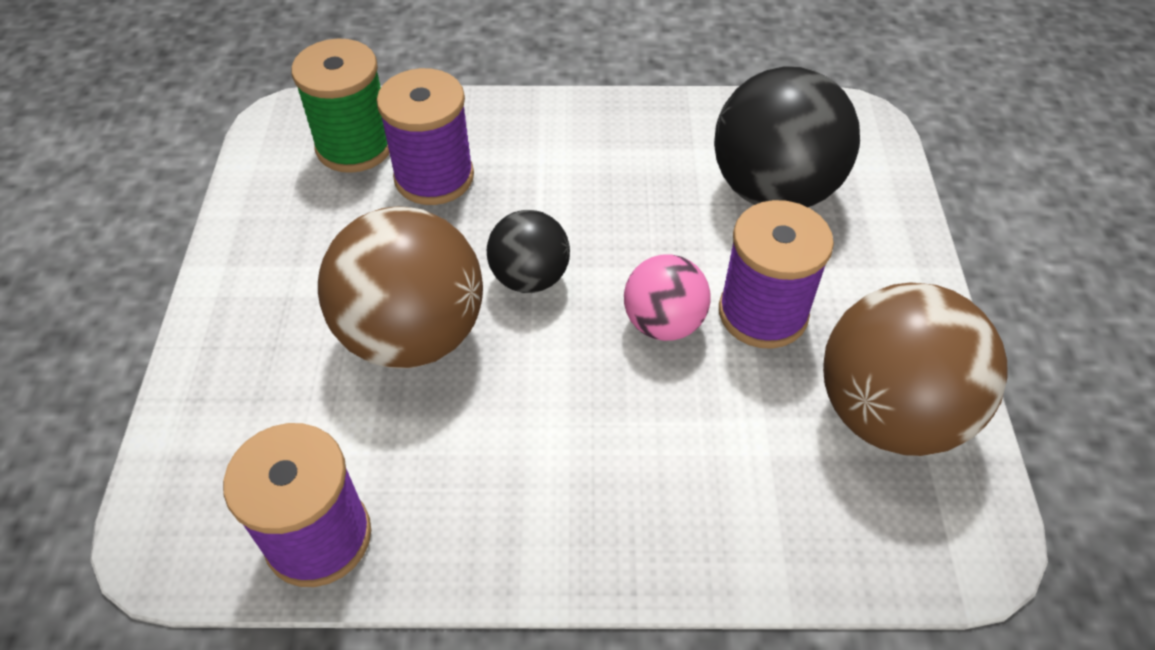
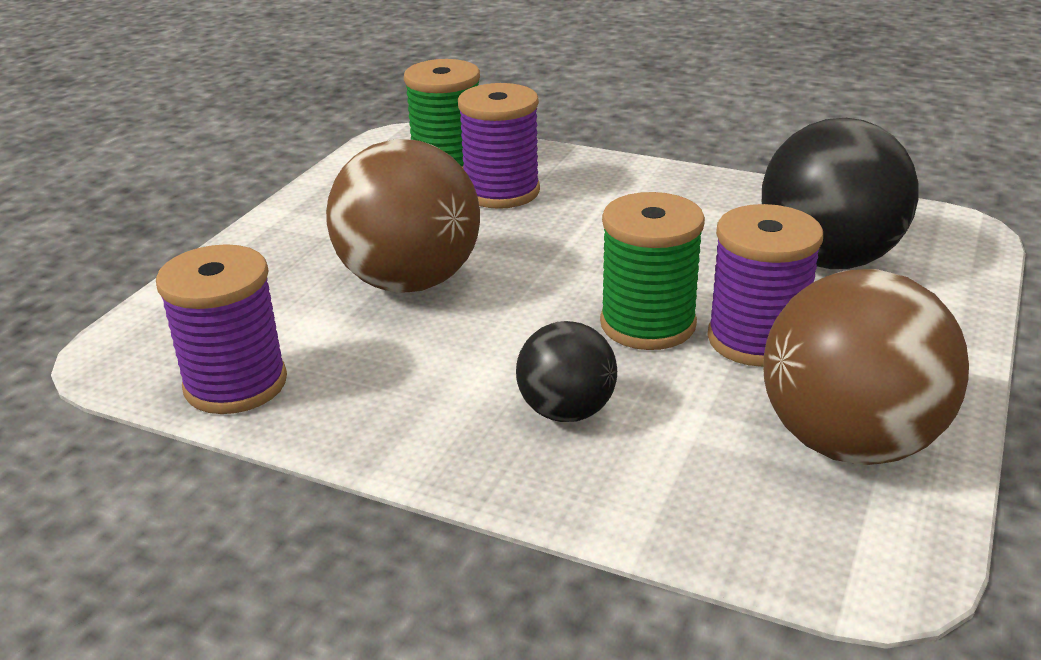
camera: 25 degrees right, 20 degrees down
black ball [487,210,570,293] -> black ball moved to [516,321,617,422]
pink ball [624,254,710,341] -> green spool [600,192,705,350]

